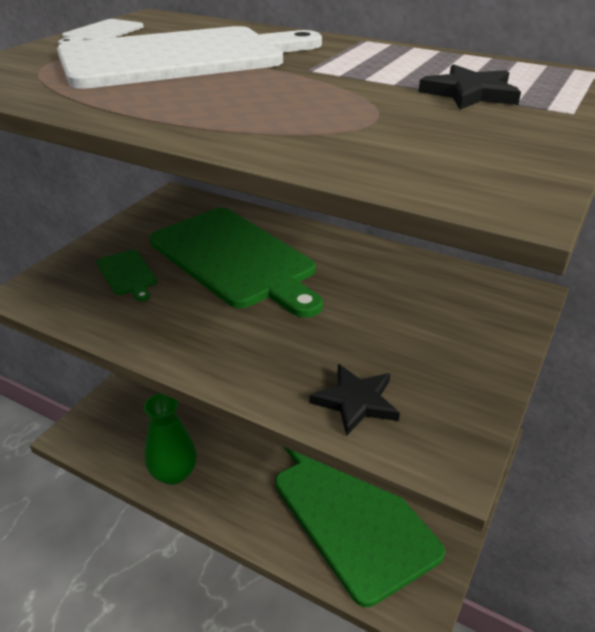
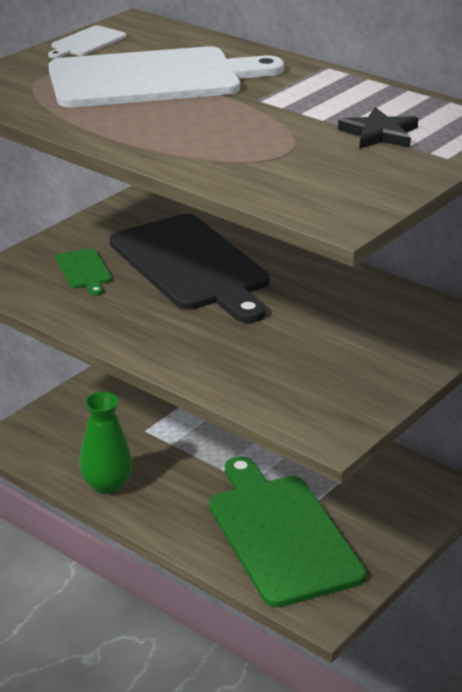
camera: 10 degrees right, 5 degrees down
green cutting board [149,208,323,318] -> black cutting board [109,214,270,323]
black star [309,364,400,436] -> none

